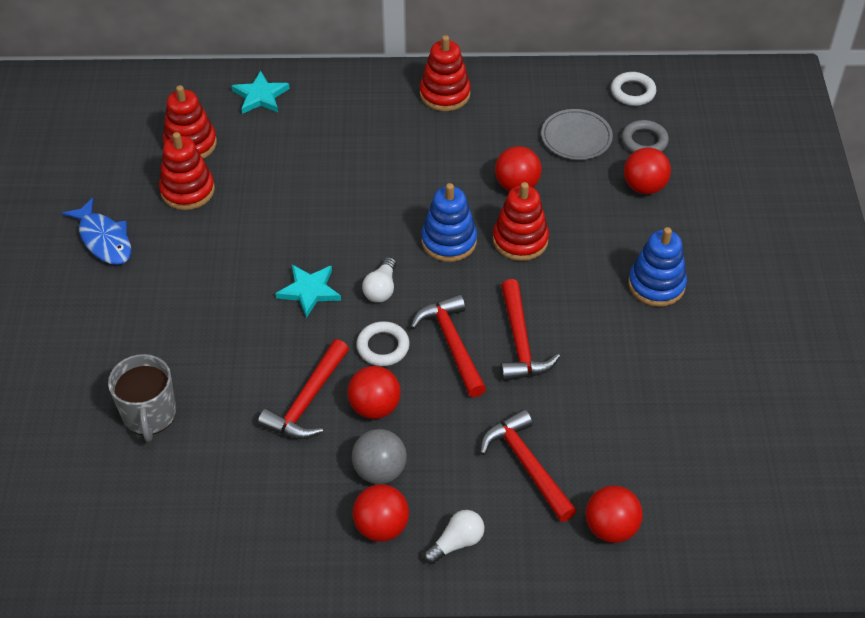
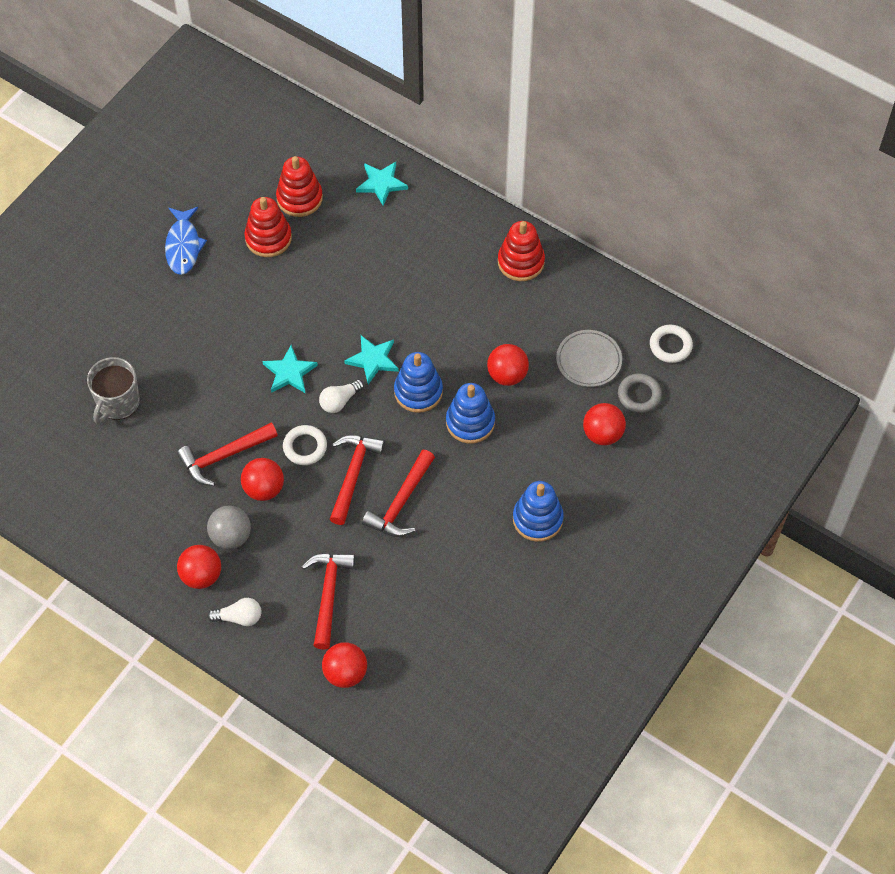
camera: 35 degrees right, 10 degrees up
red stacking toy [493,182,549,261] -> blue stacking toy [446,383,495,444]
none -> turquoise star [344,335,399,384]

